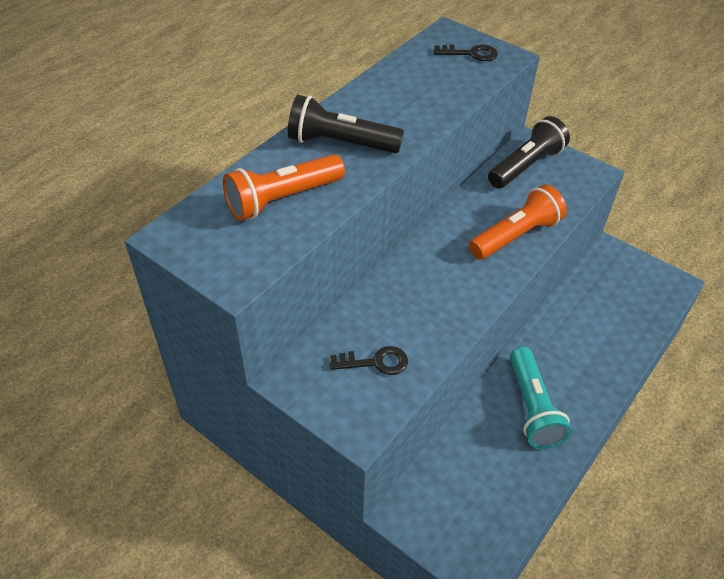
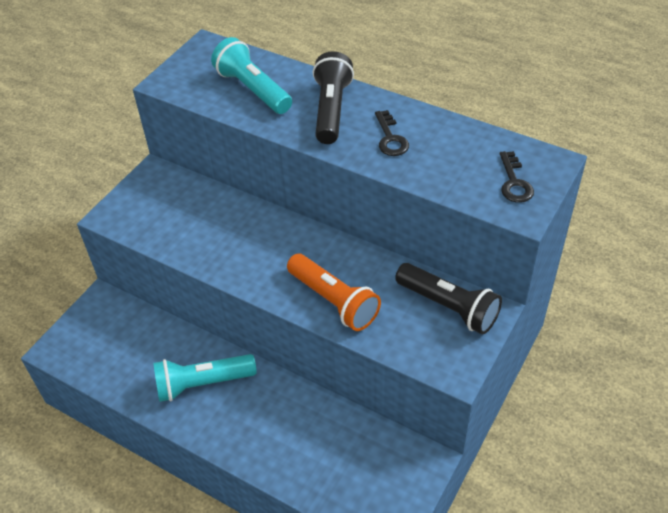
camera: 85 degrees right, 0 degrees up
orange flashlight [223,154,345,221] -> turquoise flashlight [211,37,292,114]
black key [329,346,408,375] -> black key moved to [375,110,409,156]

